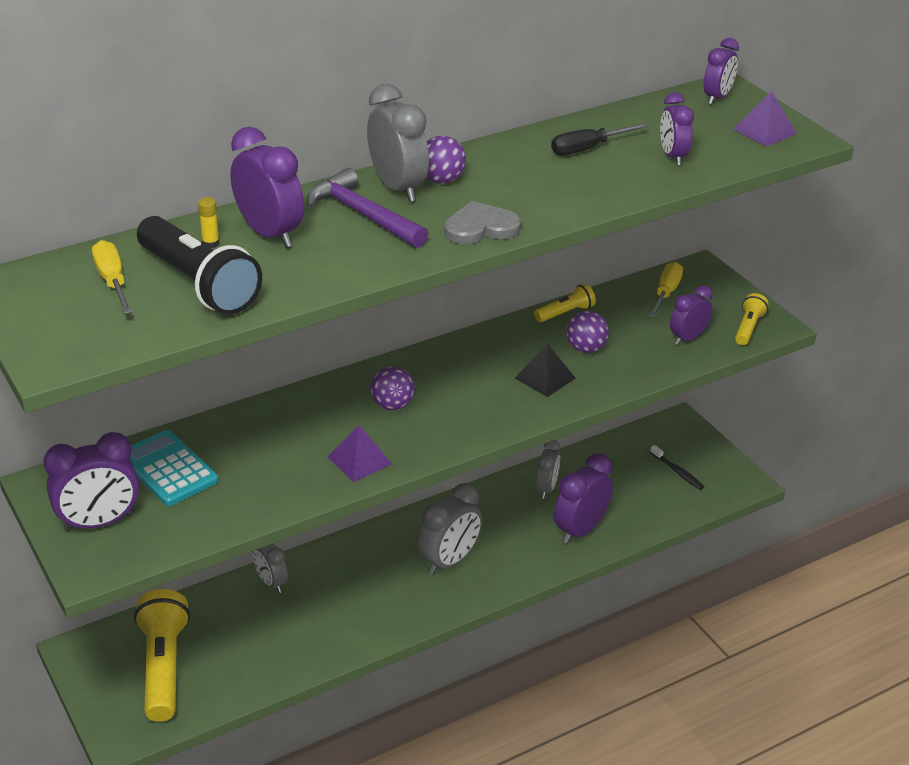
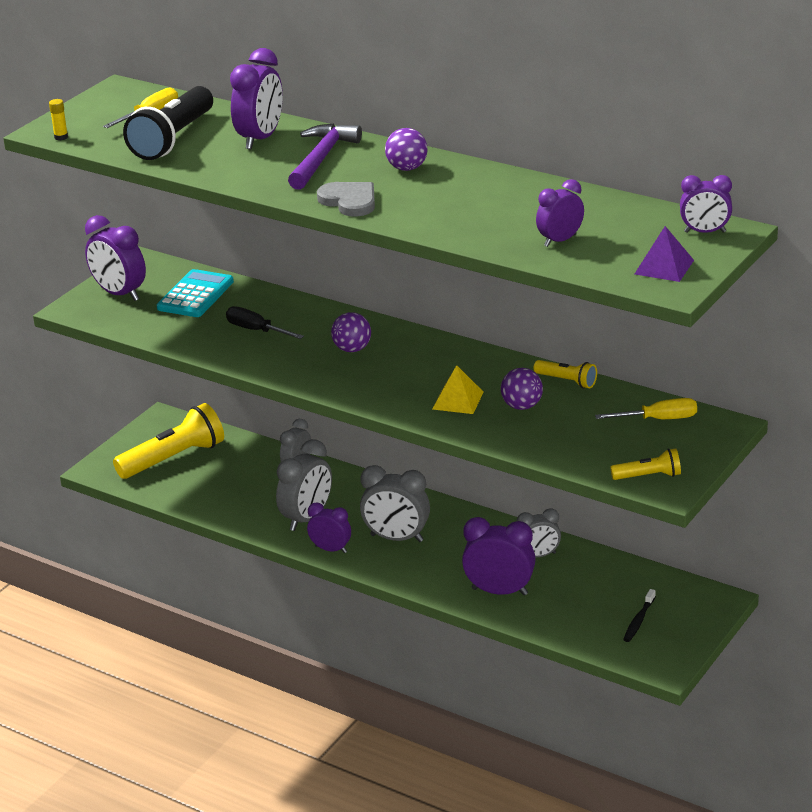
camera: 65 degrees right, 5 degrees down
yellow glue stick [198,197,219,248] -> yellow glue stick moved to [49,99,68,140]
purple pyramid [328,425,392,482] -> none
grey clock [367,84,429,202] -> grey clock moved to [276,439,332,531]
black pyramid [515,343,575,397] -> yellow pyramid [432,365,484,414]
black screwdriver [551,123,649,155] -> black screwdriver moved to [226,306,304,339]
purple clock [670,285,713,345] -> purple clock moved to [307,503,351,553]

